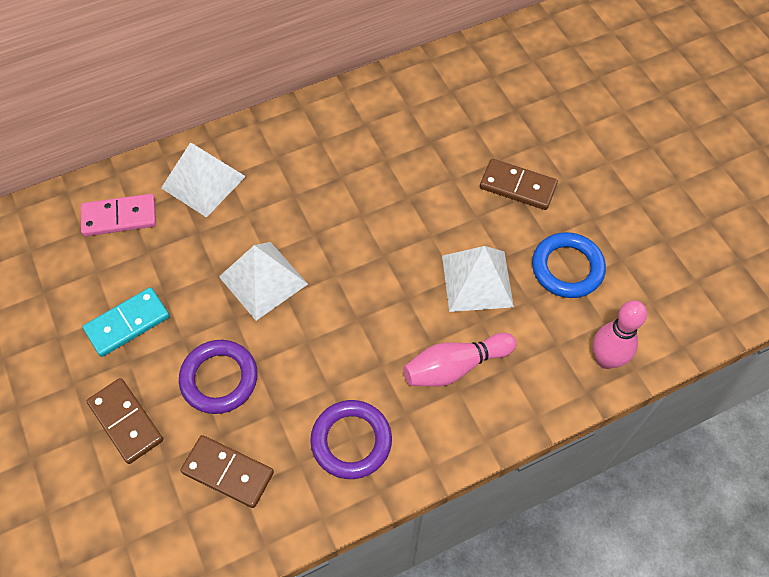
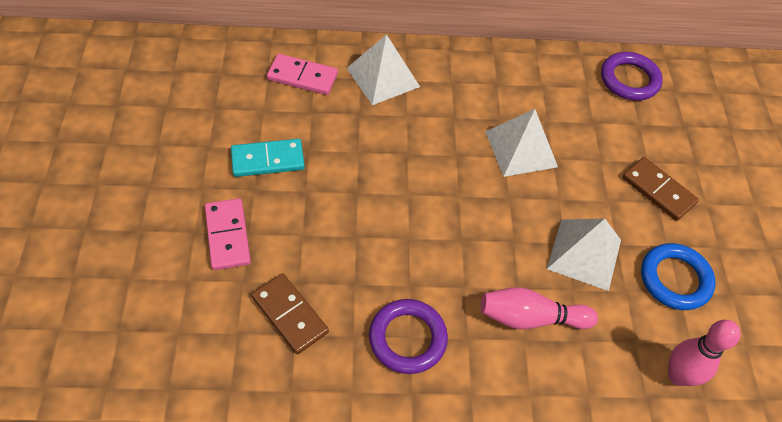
camera: 20 degrees right, 5 degrees down
brown domino [87,378,163,464] -> pink domino [205,198,251,270]
purple ring [179,340,258,414] -> purple ring moved to [601,52,663,101]
white pyramid [219,242,308,321] -> white pyramid moved to [485,109,558,177]

